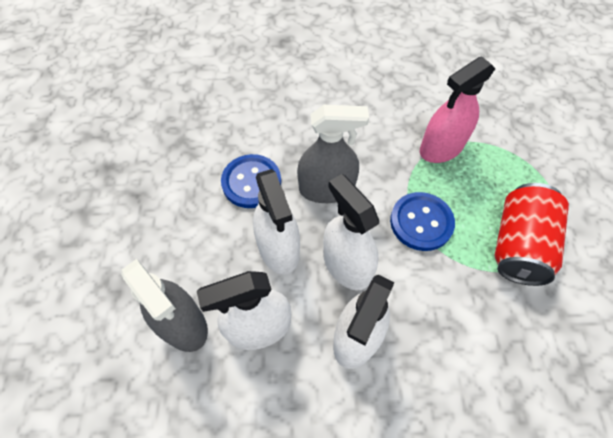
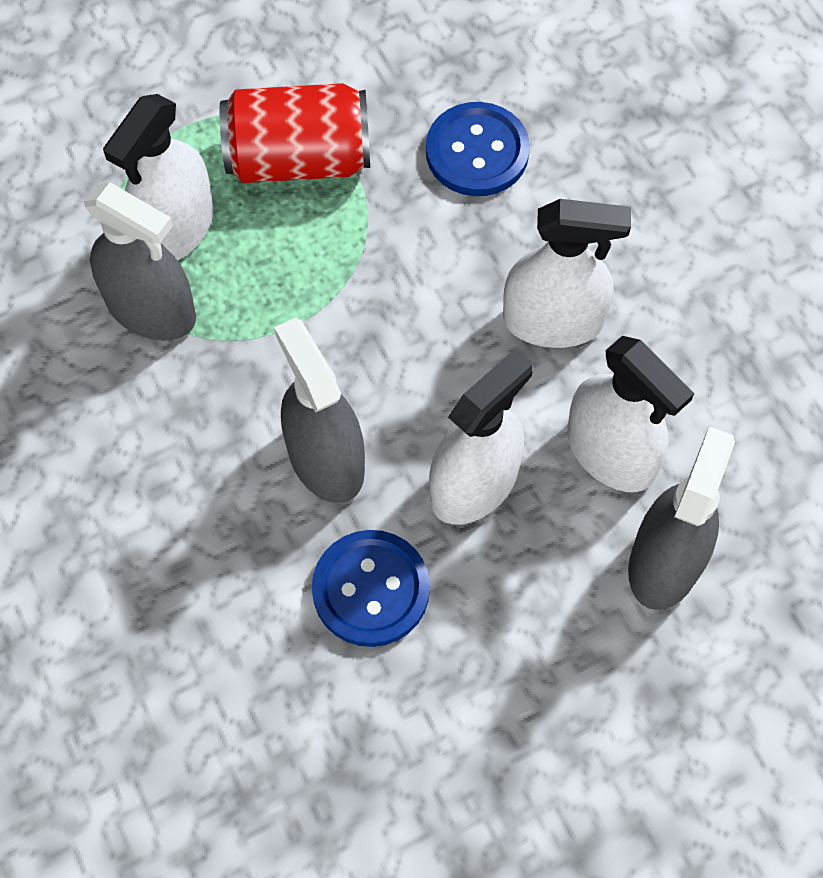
camera: 115 degrees left, 5 degrees up
white spray bottle [323,174,379,290] -> white spray bottle moved to [103,94,214,260]
blue button [390,192,455,251] -> blue button moved to [426,102,530,196]
pink spray bottle [420,56,495,163] -> grey spray bottle [84,182,196,340]

